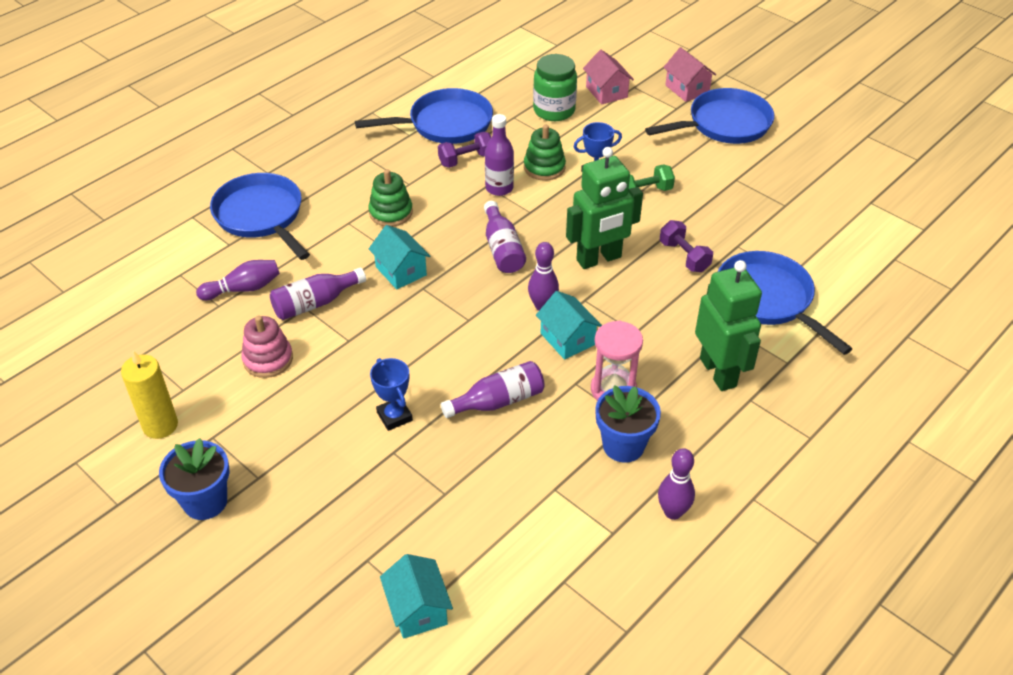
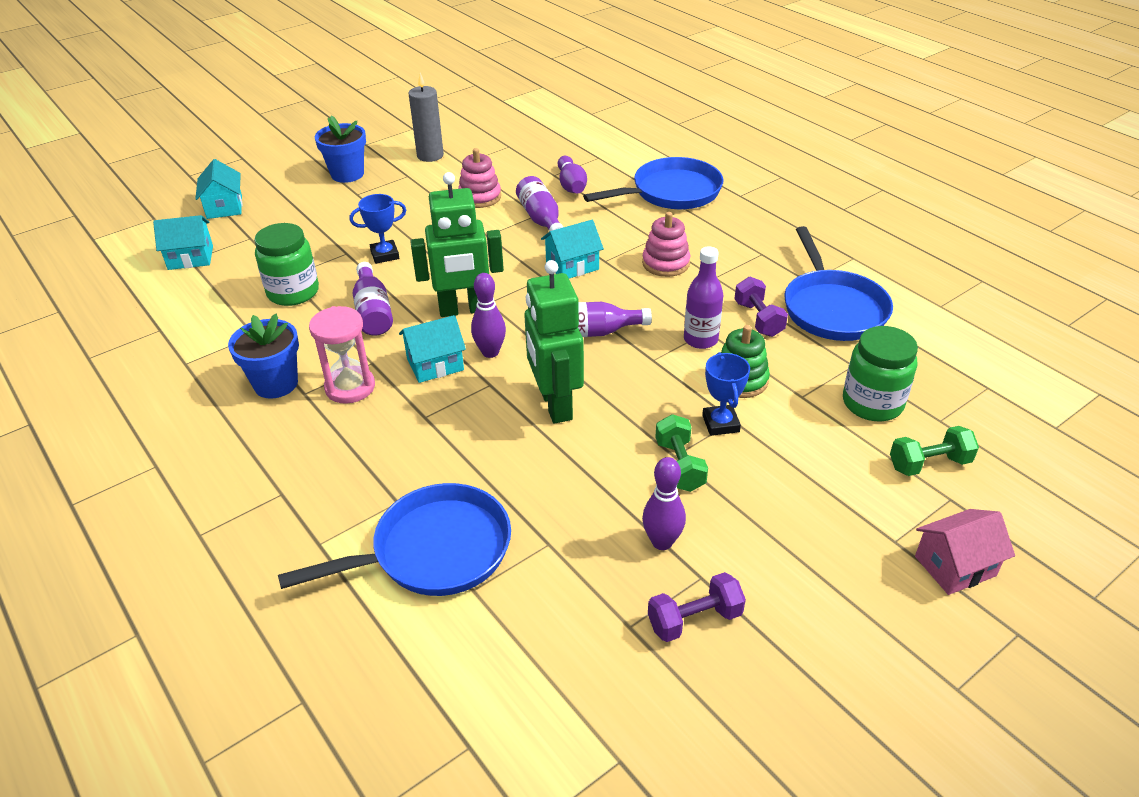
camera: 100 degrees right, 5 degrees down
yellow candle [121,350,178,439] -> grey candle [408,73,444,162]
green stacking toy [368,169,413,227] -> pink stacking toy [642,212,690,277]
pink house [583,50,634,105] -> green dumbbell [890,426,979,476]
blue pan [645,88,774,144] -> none
purple bowling pin [658,448,695,520] -> purple bowling pin moved to [642,457,686,550]
purple dumbbell [660,220,713,272] -> purple dumbbell moved to [648,572,746,642]
green robot [695,260,762,391] -> green robot moved to [410,172,504,317]
none -> turquoise house [195,159,243,219]
none -> green jar [254,223,319,306]

